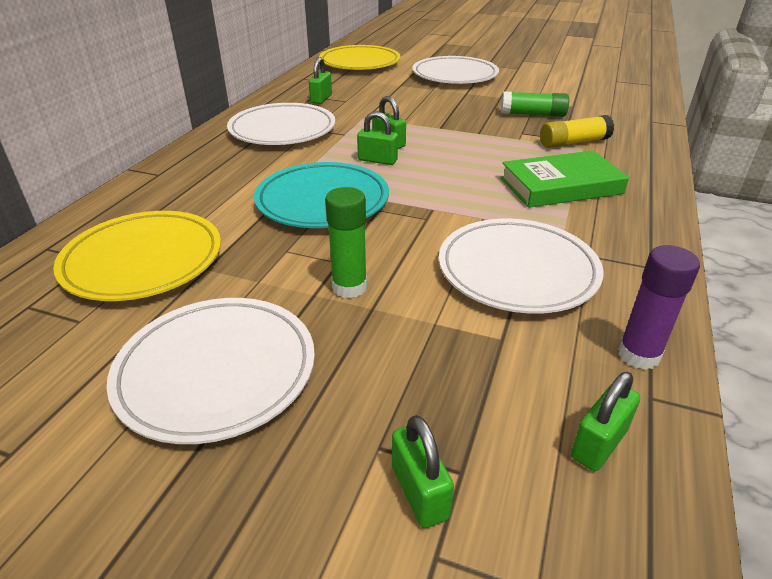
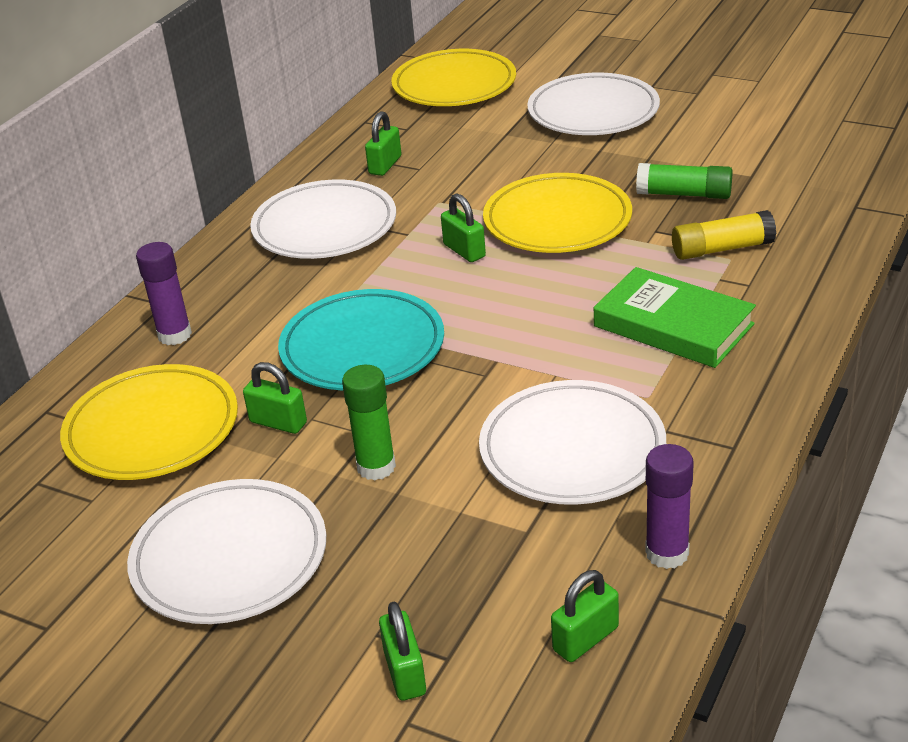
camera: 10 degrees right, 0 degrees up
green padlock [357,111,398,165] -> green padlock moved to [243,362,307,434]
green book [500,151,629,208] -> green book turned 45 degrees clockwise [594,267,756,368]
none -> purple glue stick [136,242,192,345]
none -> yellow plate [483,173,632,253]

